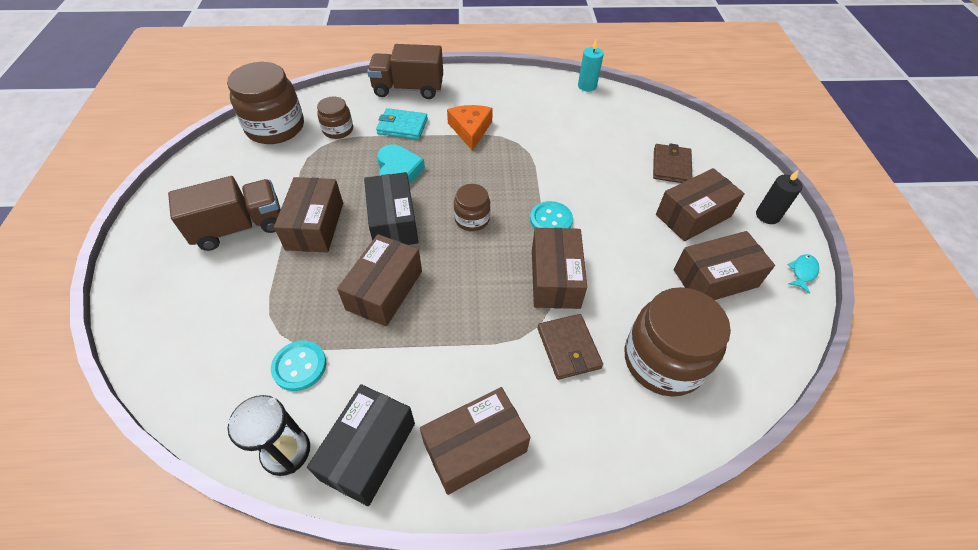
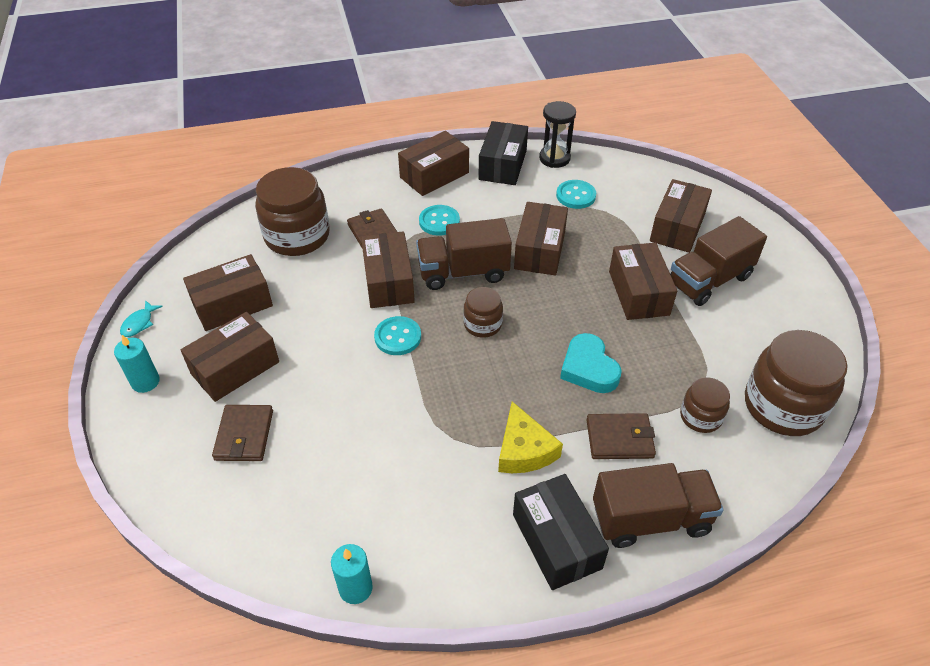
camera: 170 degrees right, 5 degrees down
black box [364,172,418,245] -> black box moved to [513,474,609,590]
turquoise wallet [376,108,428,140] -> brown wallet [587,413,656,459]
orange cheese [447,105,493,151] -> yellow cheese [498,401,563,473]
black candle [756,169,803,224] -> turquoise candle [114,335,160,393]
none -> brown truck [416,218,512,290]
none -> turquoise button [419,205,460,236]
none -> brown box [650,179,712,253]

